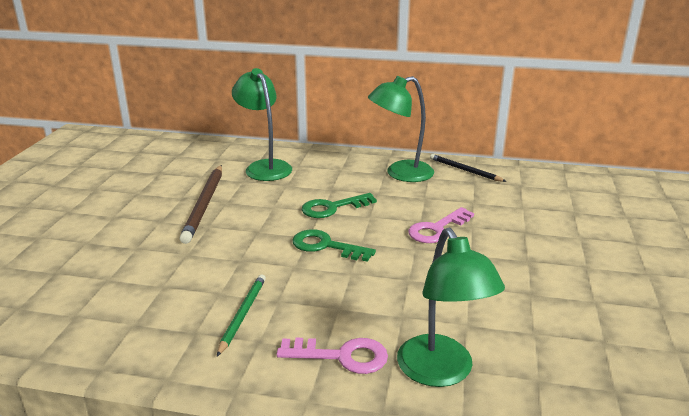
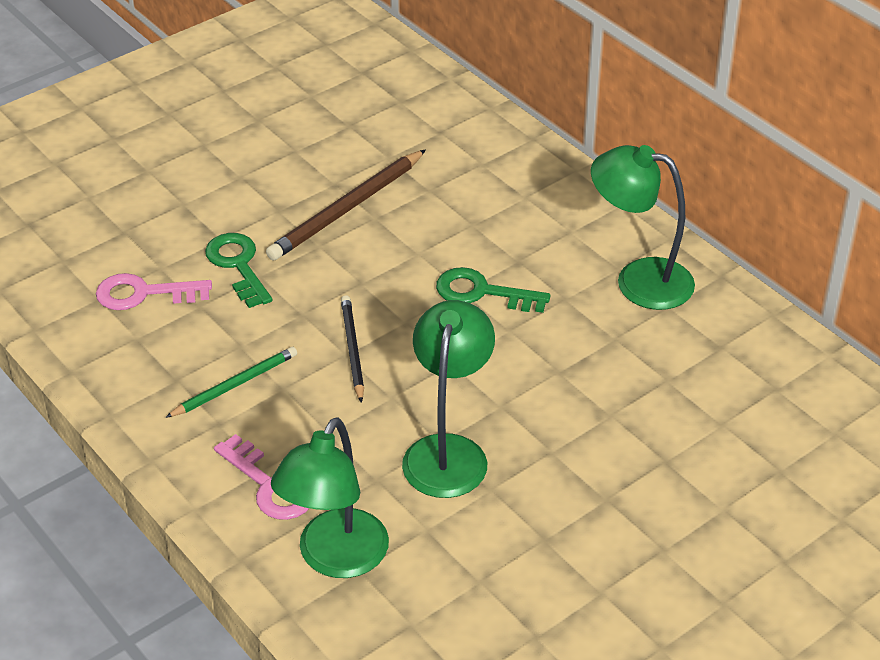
camera: 40 degrees right, 15 degrees up
green lamp [232,68,292,181] -> green lamp moved to [402,300,495,498]
green key [292,229,376,262] -> green key moved to [205,233,272,308]
pink key [408,207,474,243] -> pink key moved to [96,273,212,310]
black pencil [430,154,507,182] -> black pencil moved to [341,295,364,403]

